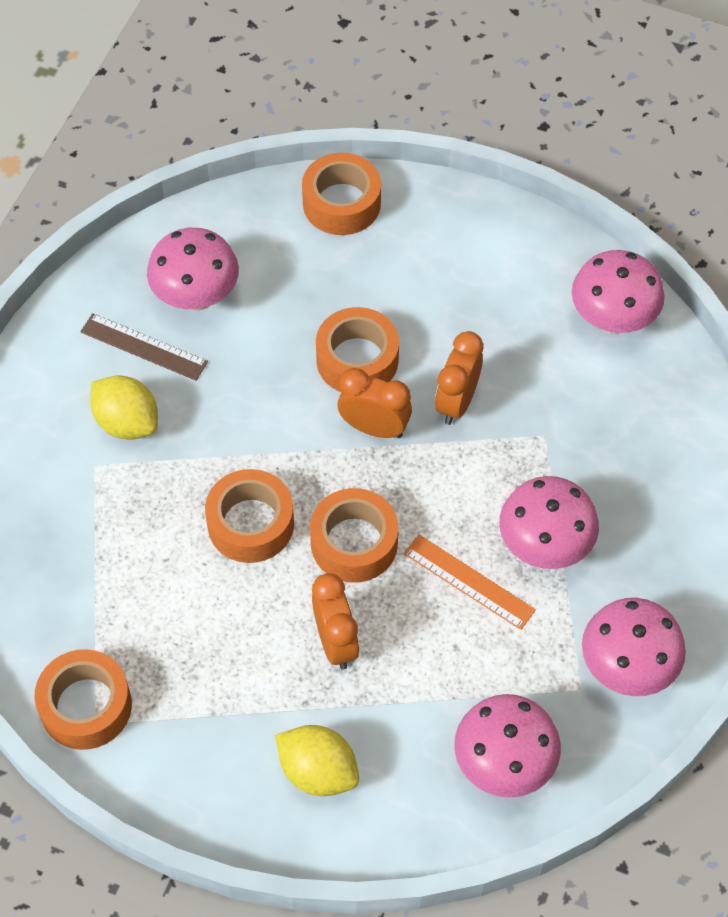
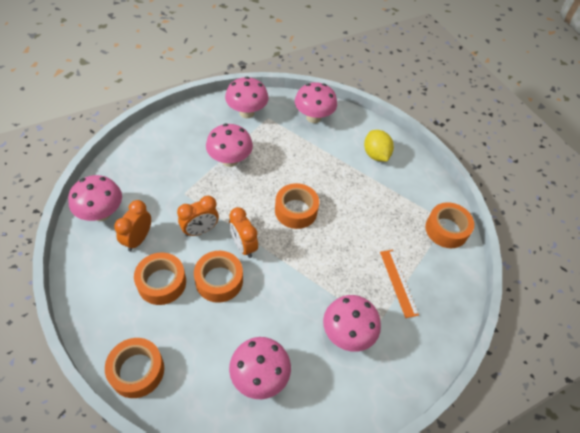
camera: 145 degrees left, 5 degrees down
brown ruler [80,313,208,381] -> none
yellow lemon [90,375,158,440] -> pink mushroom [323,295,381,352]
orange tape [205,469,294,563] -> orange tape moved to [134,252,186,305]
orange clock [312,573,360,670] -> orange clock moved to [114,200,151,251]
orange ruler [404,535,536,630] -> orange ruler moved to [380,250,419,318]

